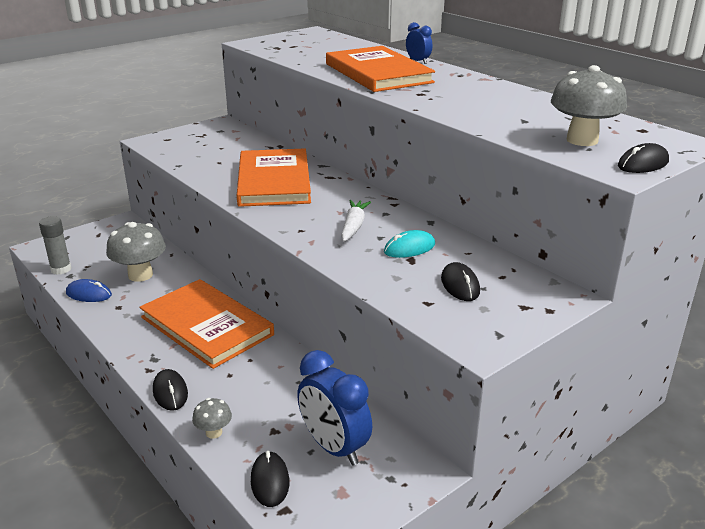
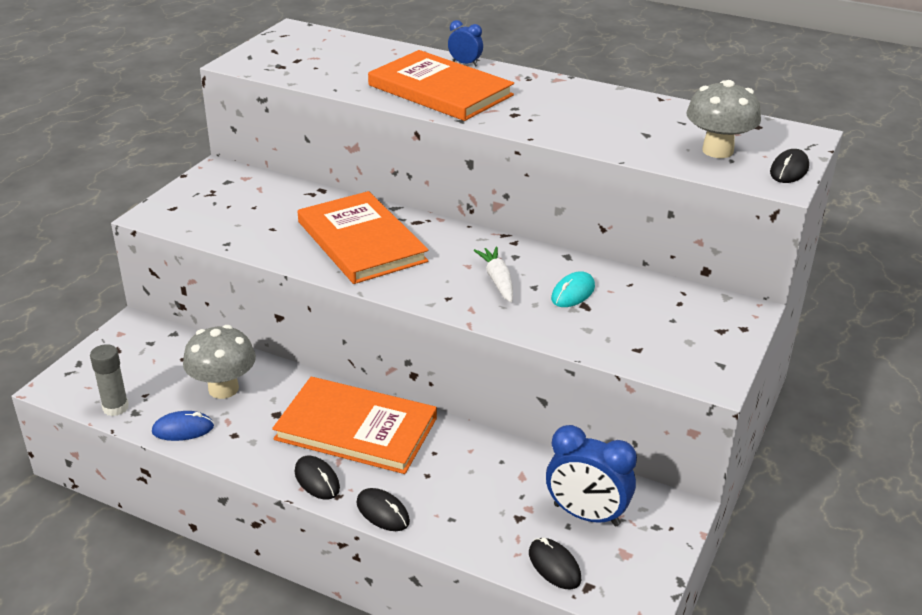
camera: 25 degrees left, 5 degrees up
grey mushroom [192,398,232,439] -> none
black mouse [441,262,480,301] -> black mouse moved to [295,456,340,500]

